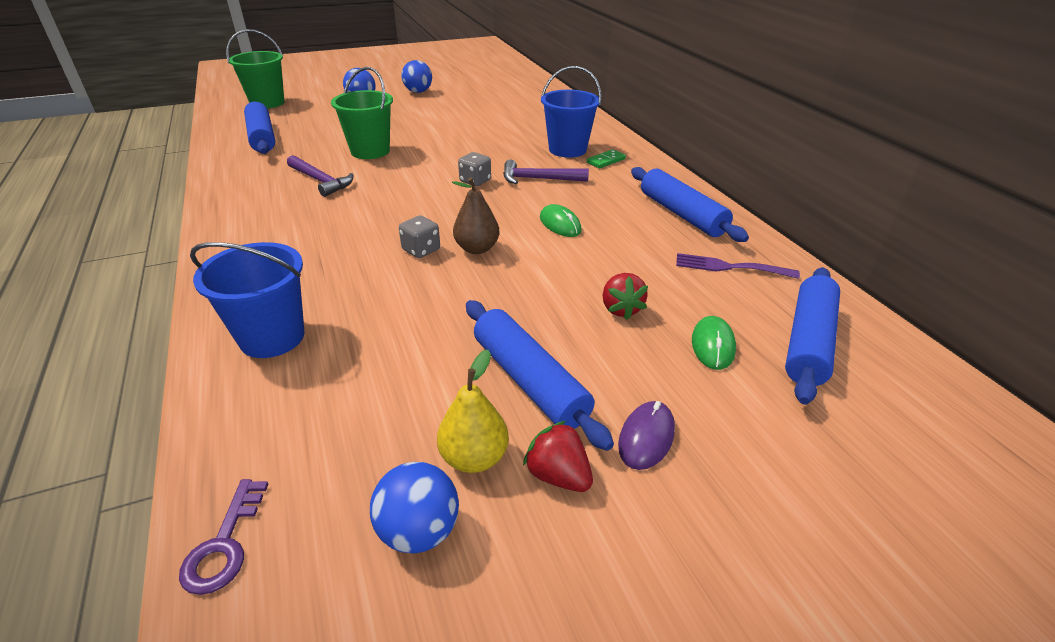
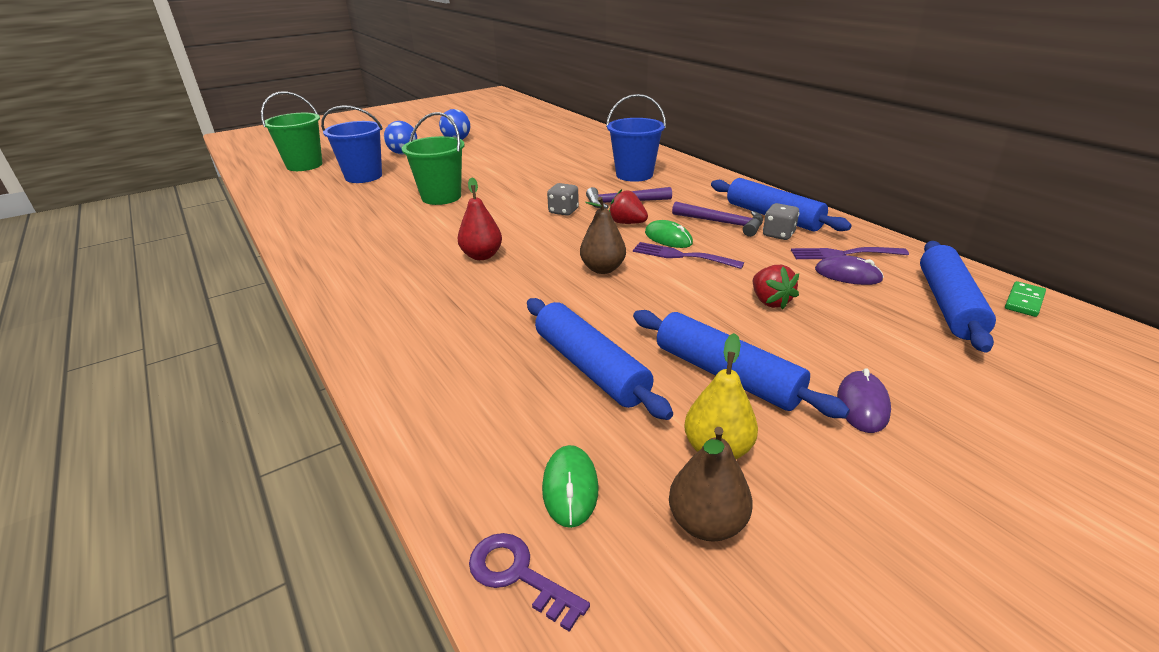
camera: 10 degrees left, 5 degrees down
purple key [179,479,268,595] -> purple key turned 135 degrees clockwise [469,533,590,632]
blue bucket [190,242,305,358] -> blue bucket moved to [321,105,383,183]
blue rolling pin [244,102,275,154] -> blue rolling pin moved to [527,298,673,420]
purple hammer [287,155,353,197] -> purple hammer moved to [672,202,763,237]
blue ball [370,462,459,554] -> brown pear [669,427,753,542]
grey dice [399,215,440,258] -> grey dice moved to [763,203,799,240]
red strawberry [523,421,593,492] -> red strawberry moved to [609,189,648,224]
green domino [587,149,626,168] -> green domino moved to [1005,281,1046,317]
green mouse [692,316,736,370] -> green mouse moved to [542,445,599,528]
none -> red pear [458,178,502,260]
none -> purple fork [633,242,744,269]
none -> purple mouse [815,255,884,285]

